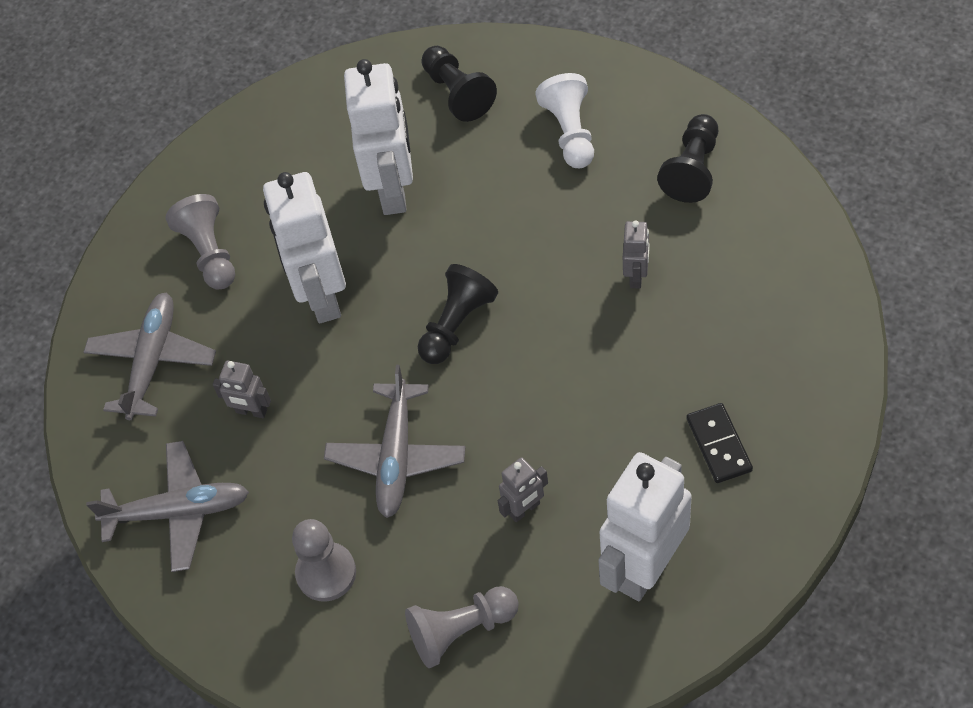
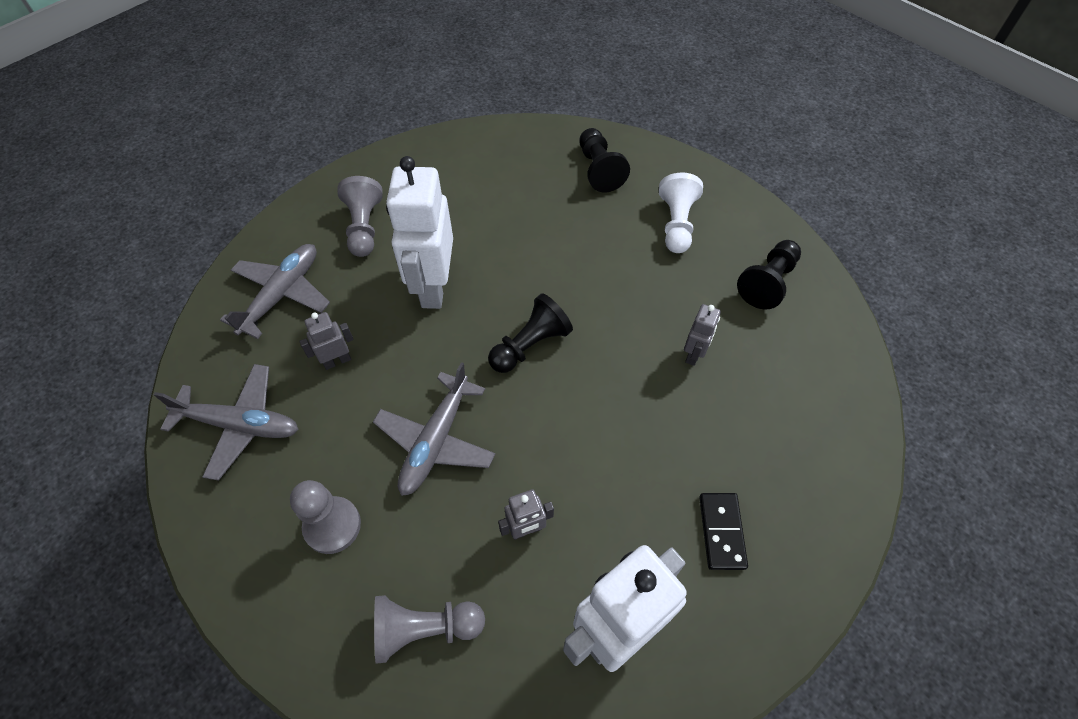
camera: 10 degrees right, 0 degrees up
grey robot [213,361,271,418] -> grey robot turned 120 degrees clockwise [299,312,354,370]
white robot [344,59,413,215] -> none

